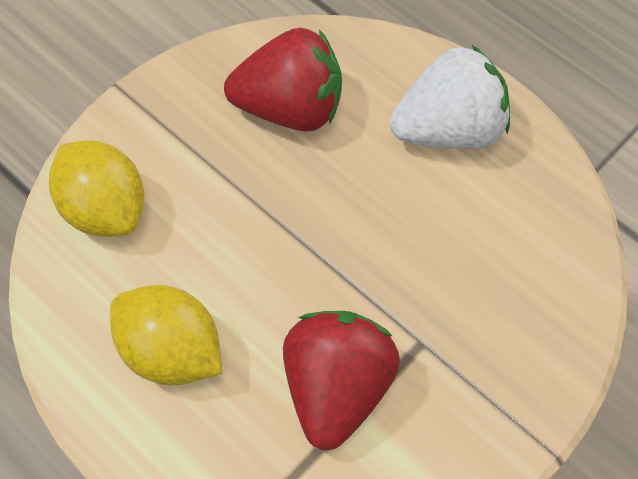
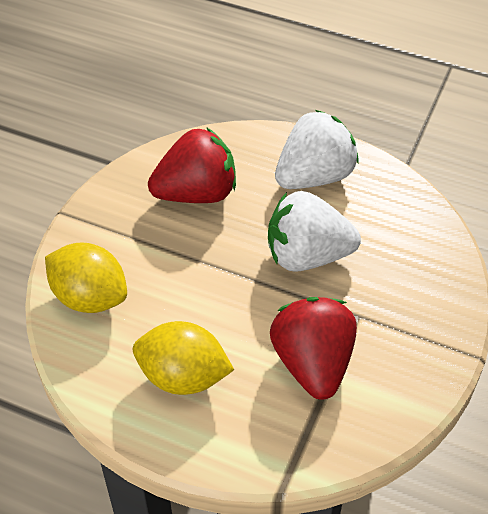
camera: 20 degrees left, 10 degrees down
none -> white strawberry [268,191,361,272]

